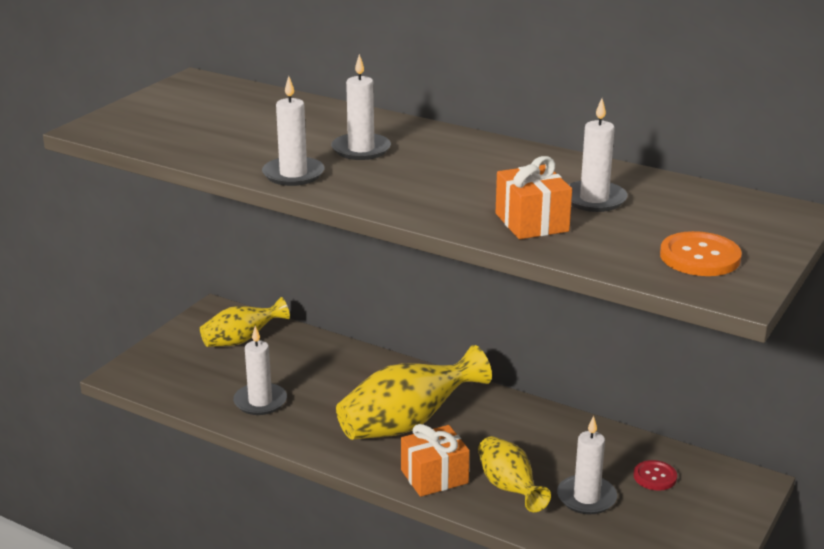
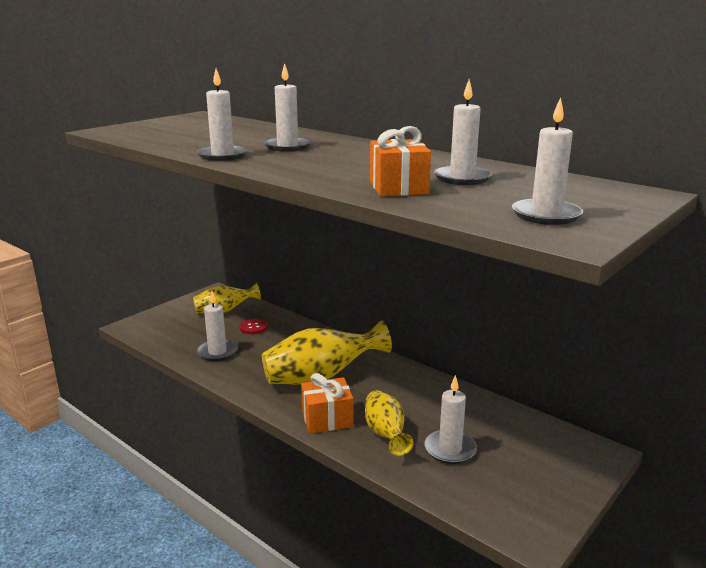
camera: 10 degrees right, 5 degrees down
red button [634,460,677,491] -> red button moved to [239,319,268,334]
orange button [660,231,742,276] -> white candle [512,97,583,225]

